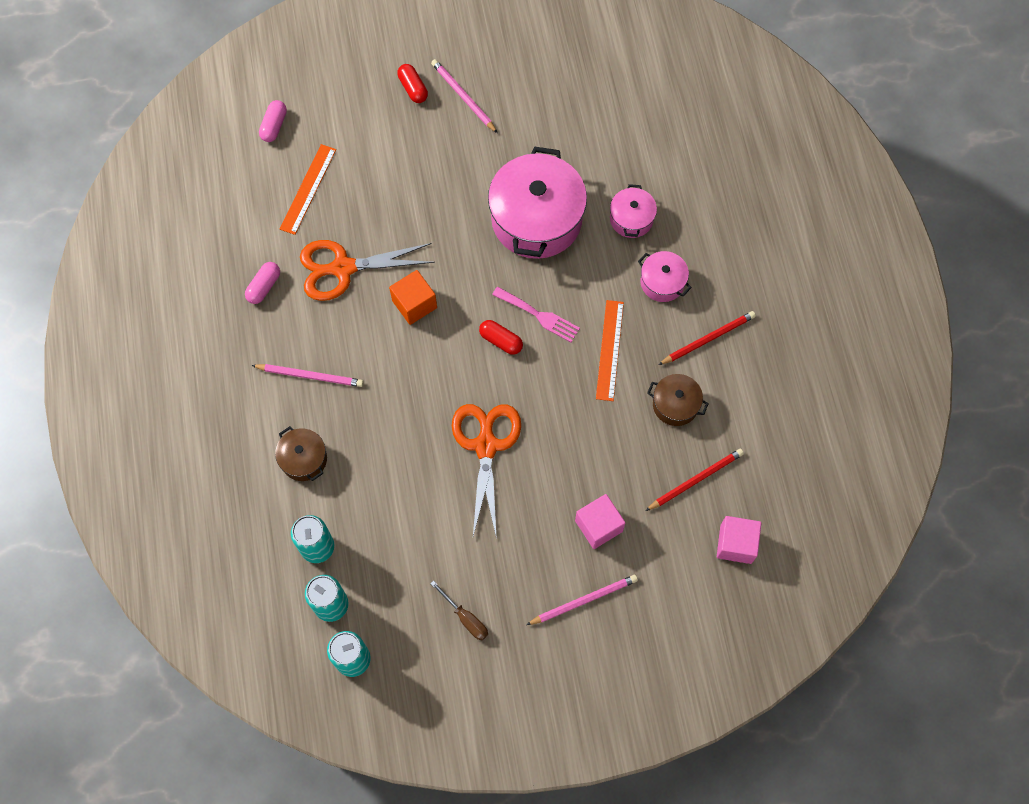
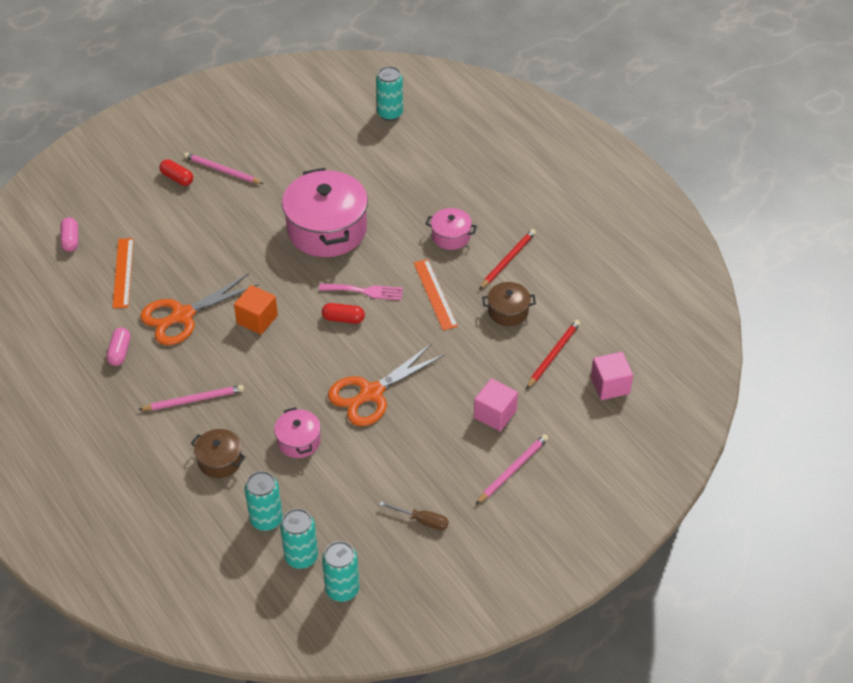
camera: 25 degrees left, 20 degrees down
orange scissors [452,404,521,539] -> orange scissors turned 105 degrees counterclockwise [328,343,445,426]
pink pot [610,184,657,238] -> pink pot moved to [274,407,321,458]
none -> turquoise can [376,66,403,121]

